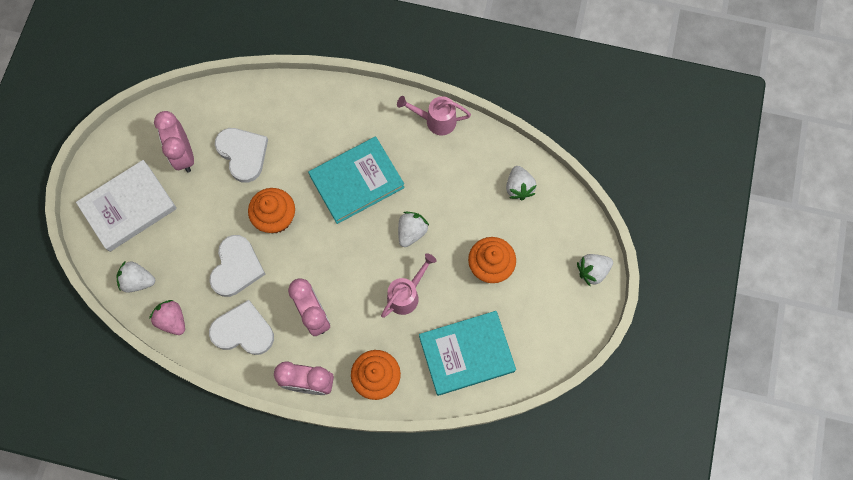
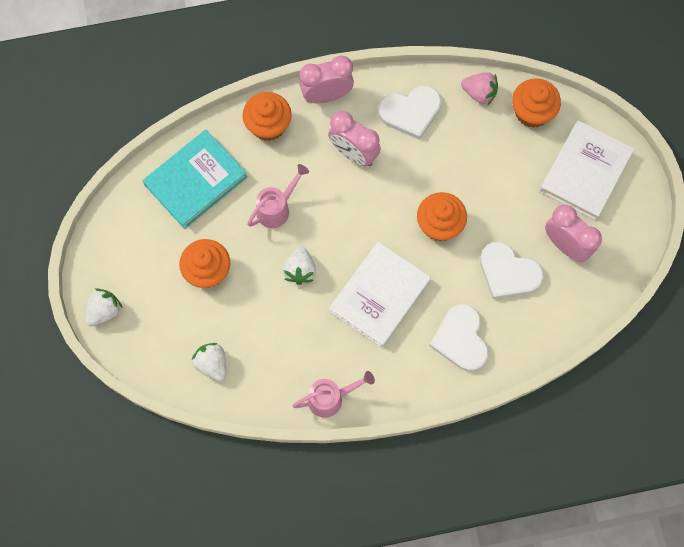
camera: 155 degrees right, 0 degrees up
white strawberry [117,261,155,293] -> orange cupcake [512,78,561,128]
white heart [209,235,265,297] -> white heart moved to [429,304,489,371]
turquoise book [308,137,405,224] -> white book [329,242,431,348]
pink watering can [381,253,437,318] -> pink watering can turned 150 degrees counterclockwise [247,164,309,228]

